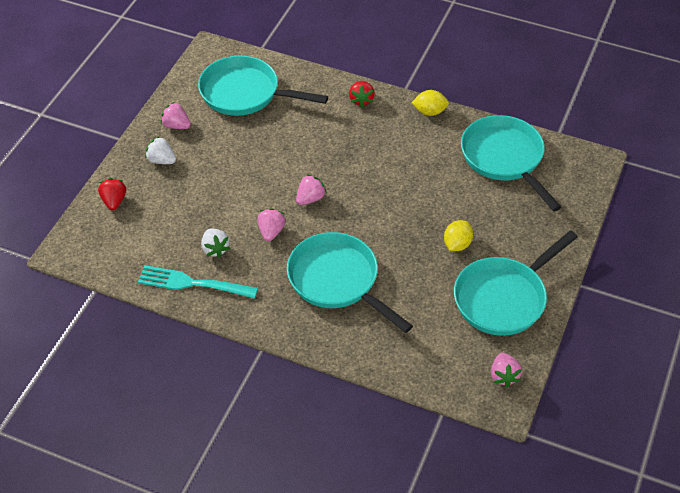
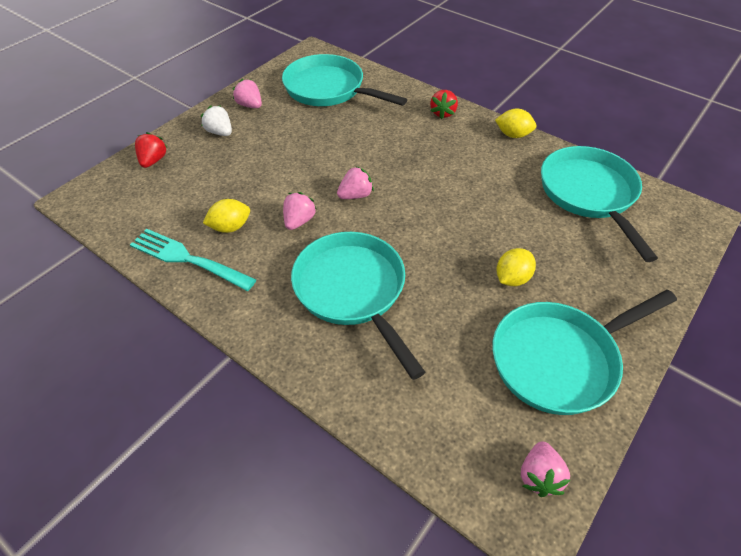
camera: 15 degrees right, 0 degrees up
white strawberry [201,228,230,258] -> yellow lemon [203,199,250,233]

